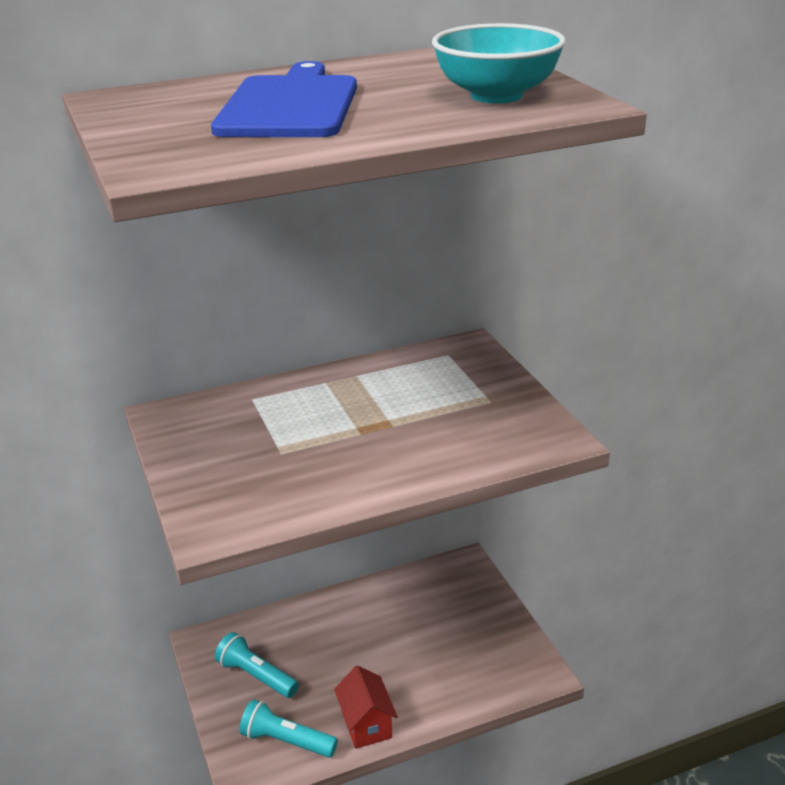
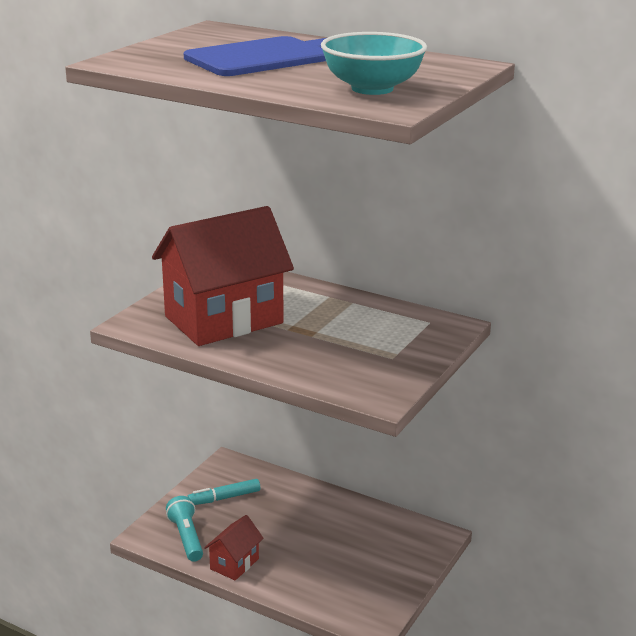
camera: 50 degrees right, 5 degrees down
turquoise flashlight [215,632,299,698] -> turquoise marker [187,479,260,505]
none -> red house [152,206,294,346]

